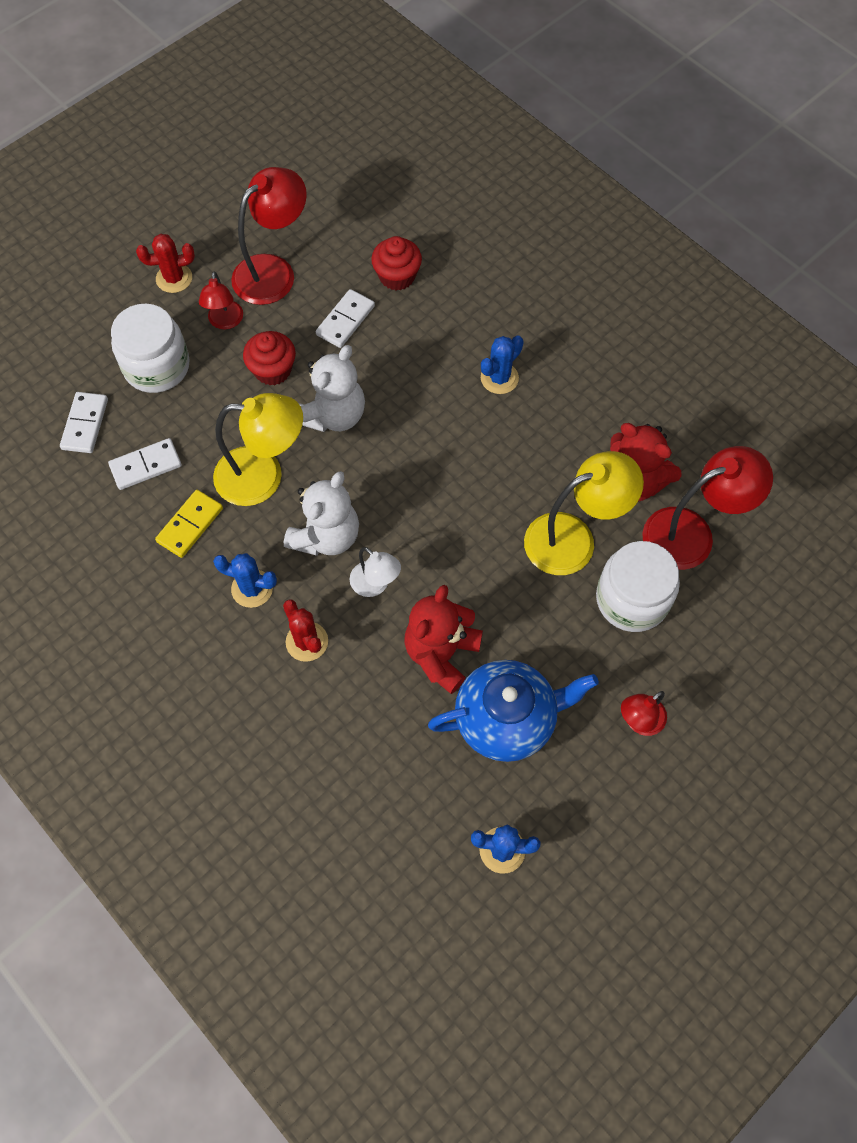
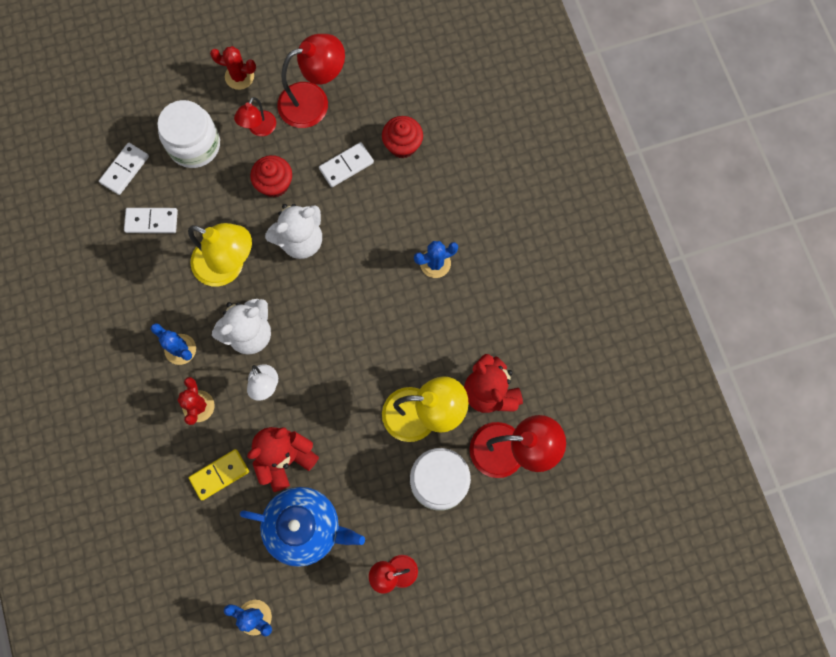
camera: 25 degrees right, 10 degrees up
yellow domino [155,490,223,558] -> yellow domino moved to [189,449,249,500]

